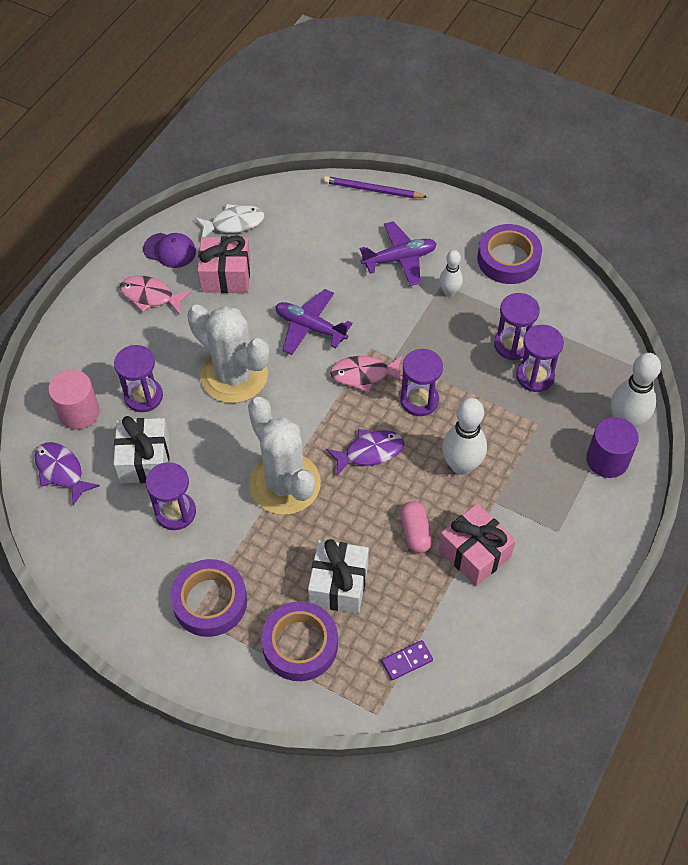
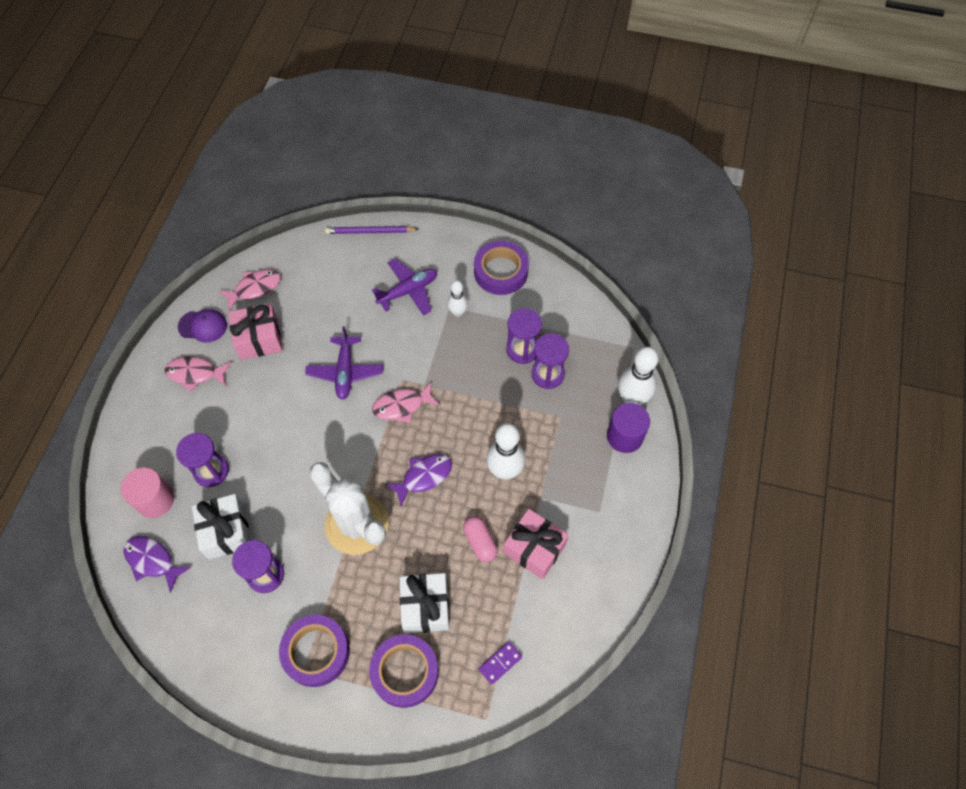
camera: 15 degrees left, 5 degrees up
white cactus [187,304,269,403] -> none
white fish [195,204,264,237] -> pink fish [219,269,281,311]
purple plane [275,289,353,355] -> purple plane turned 105 degrees counterclockwise [305,326,383,400]
purple hourglass [401,349,443,416] -> none

